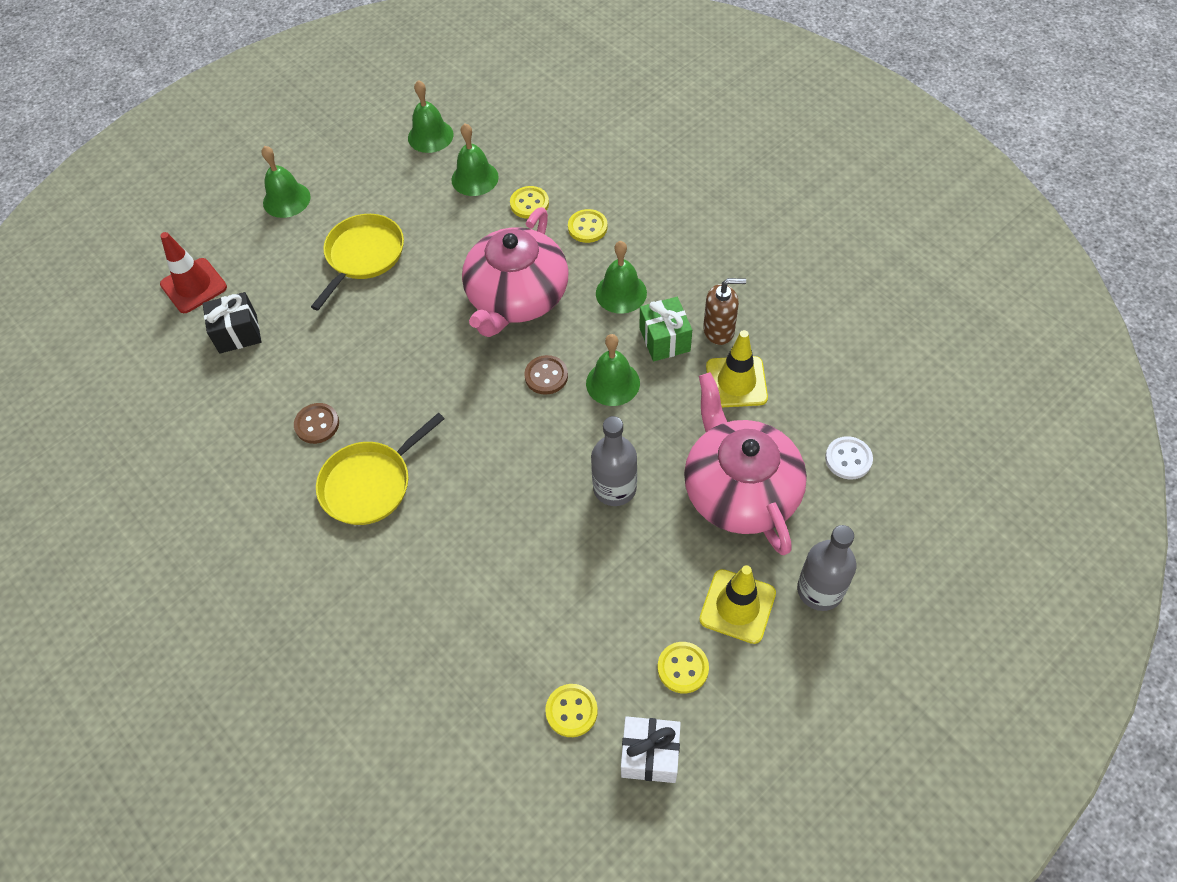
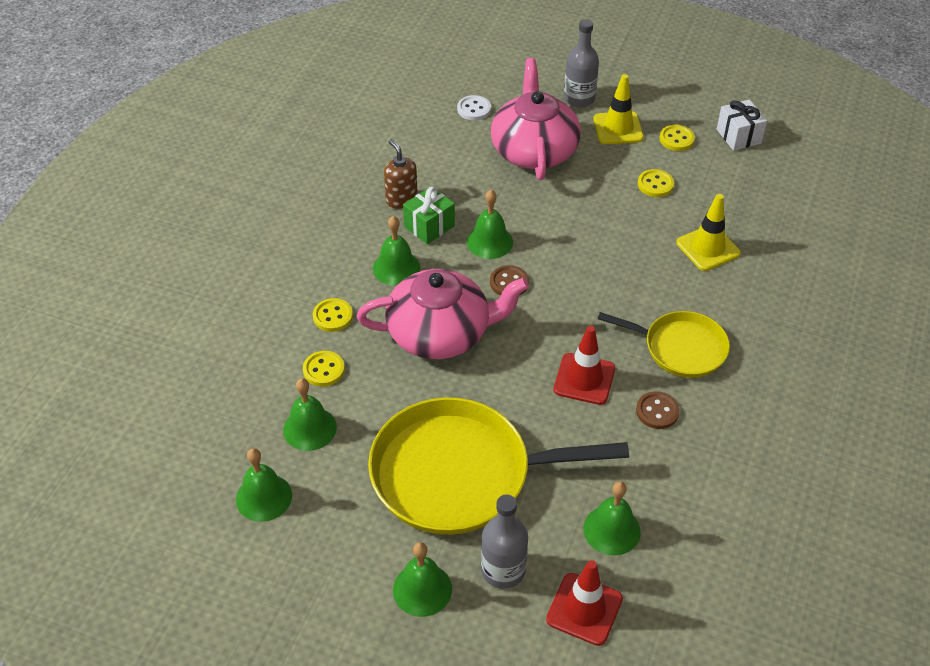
camera: 120 degrees left, 10 degrees down
black gift [202,292,261,354] -> green bell [583,482,641,555]
yellow pan [311,214,404,311] -> yellow pan [368,397,629,535], size x1.76
yellow button [545,684,598,737] -> yellow button moved to [638,169,674,197]
grey bottle [591,416,637,506] -> grey bottle moved to [481,494,528,589]
pink teapot [684,372,807,555] -> pink teapot turned 135 degrees clockwise [491,58,581,180]
yellow traffic cone [706,330,768,407] -> yellow traffic cone moved to [676,194,741,271]
none -> red traffic cone [554,326,615,405]

